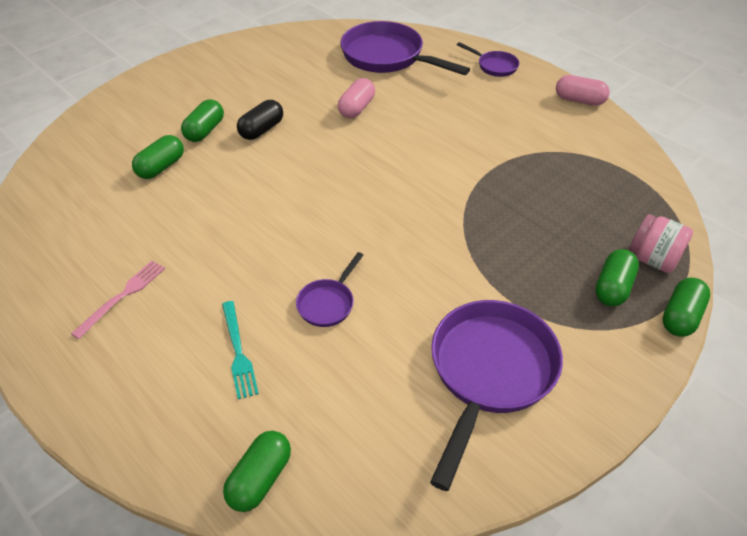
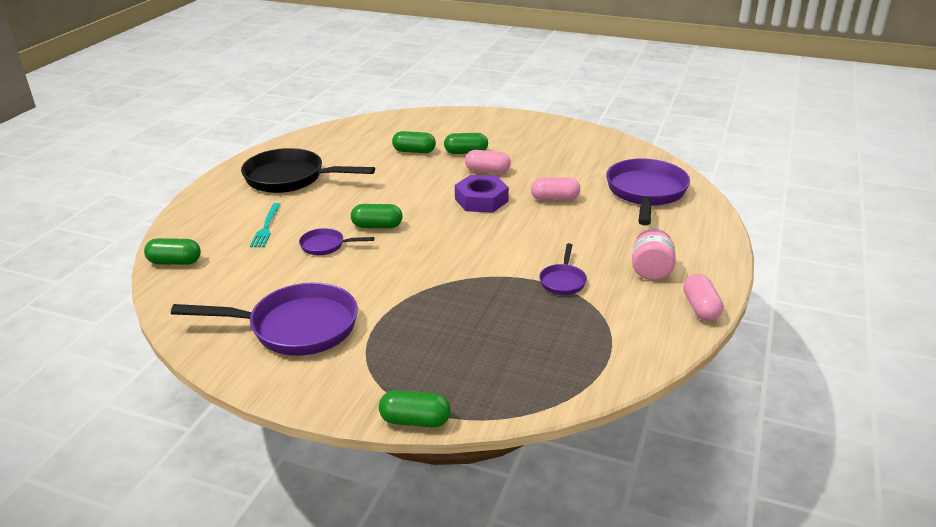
camera: 65 degrees right, 15 degrees down
pink fork [71,261,165,339] -> black pan [241,148,375,193]
turquoise fork [222,301,259,399] -> turquoise fork turned 45 degrees counterclockwise [250,203,281,247]
black capsule [237,100,283,140] -> pink capsule [465,150,511,173]
purple pan [457,42,519,77] -> purple pan moved to [539,243,587,295]
green capsule [595,249,639,306] -> green capsule moved to [351,204,403,228]
pink jar [629,214,693,273] -> pink jar moved to [632,229,676,280]
none -> purple nut [455,175,509,213]

